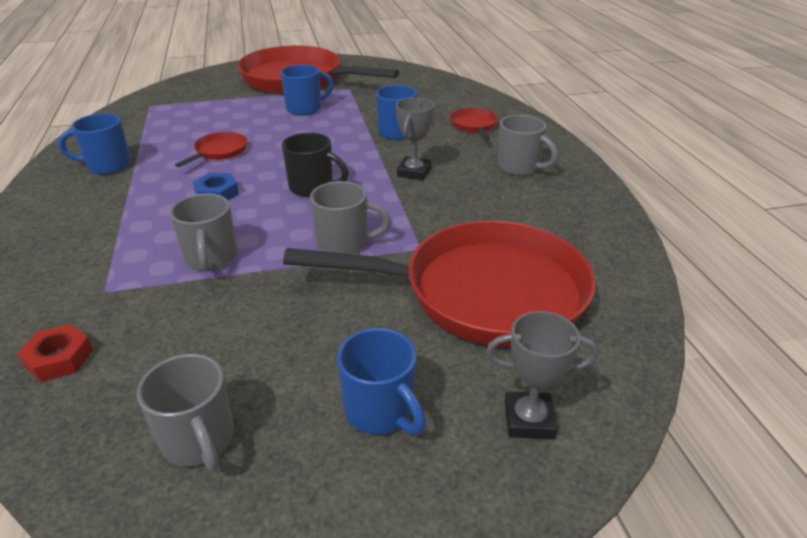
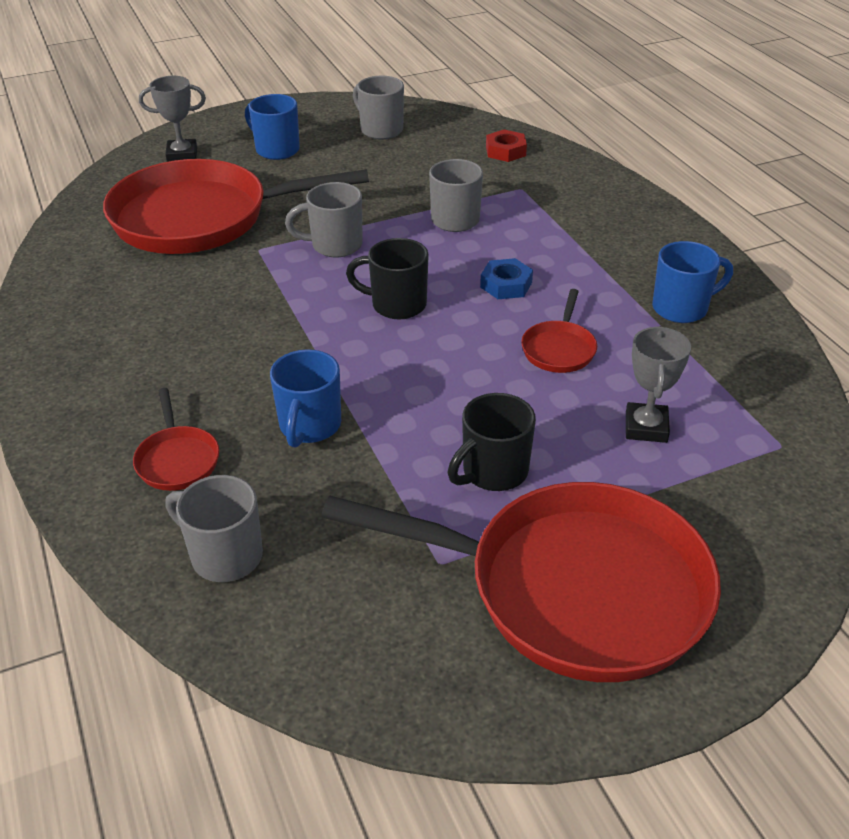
camera: 170 degrees right, 5 degrees up
blue mug [280,64,334,116] -> black mug [448,393,536,491]
grey trophy [396,97,434,181] -> grey trophy moved to [626,326,691,443]
grey mug [497,115,558,176] -> grey mug moved to [165,475,263,582]

